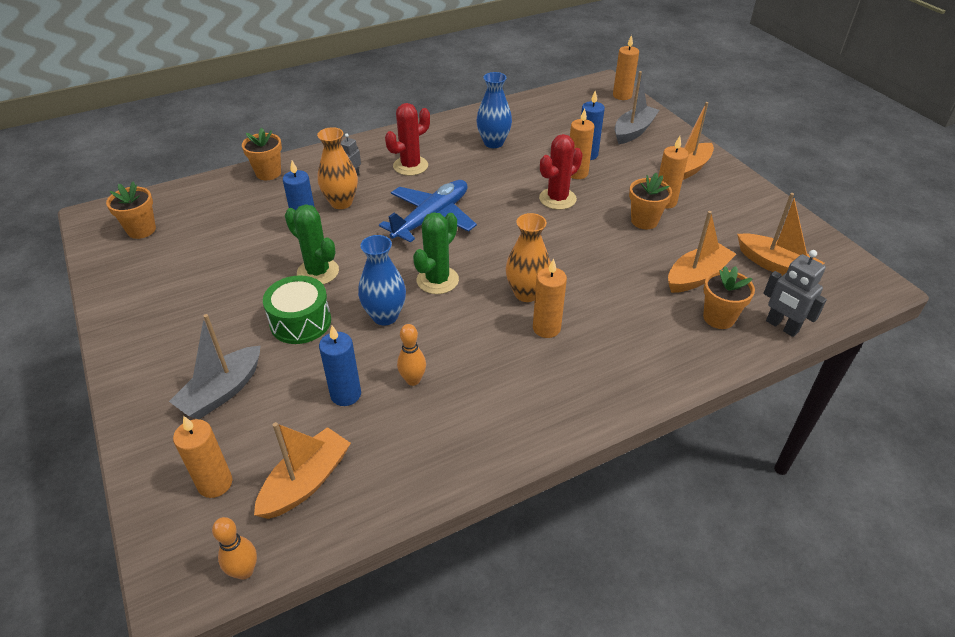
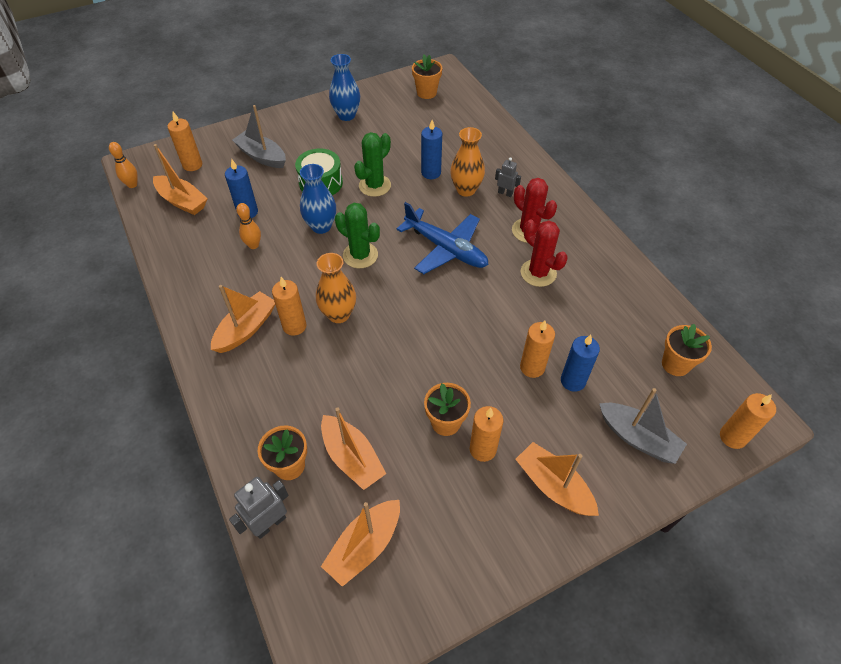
camera: 90 degrees right, 10 degrees up
orange flower pot [242,128,282,180] -> orange flower pot moved to [662,324,712,376]
blue vase [476,72,512,148] -> blue vase moved to [329,54,360,121]
red cactus [539,134,583,210] -> red cactus moved to [520,220,568,287]
none -> orange boat [211,285,275,353]

